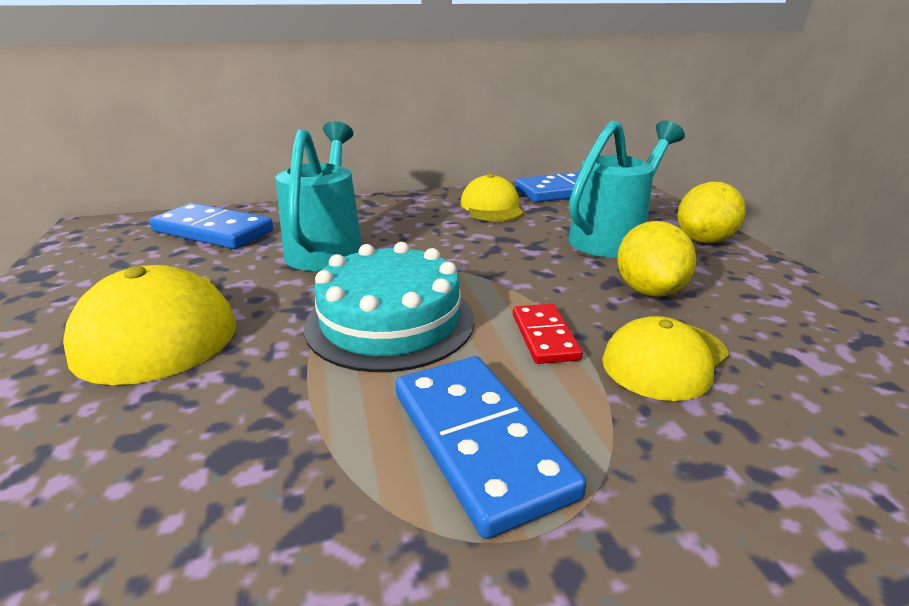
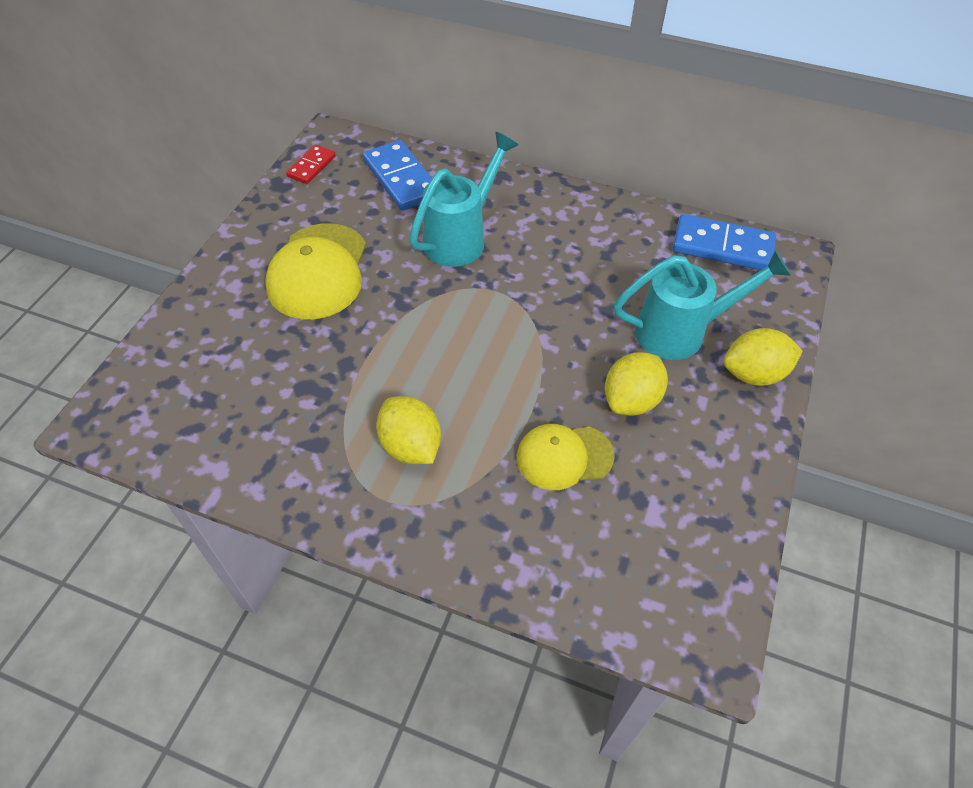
camera: 35 degrees right, 25 degrees up
turquoise cake [304,242,474,372] -> none
blue domino [395,356,587,539] -> yellow lemon [376,396,441,464]
yellow cap [461,174,523,221] -> none
red domino [513,304,583,364] -> red domino moved to [286,145,336,184]

